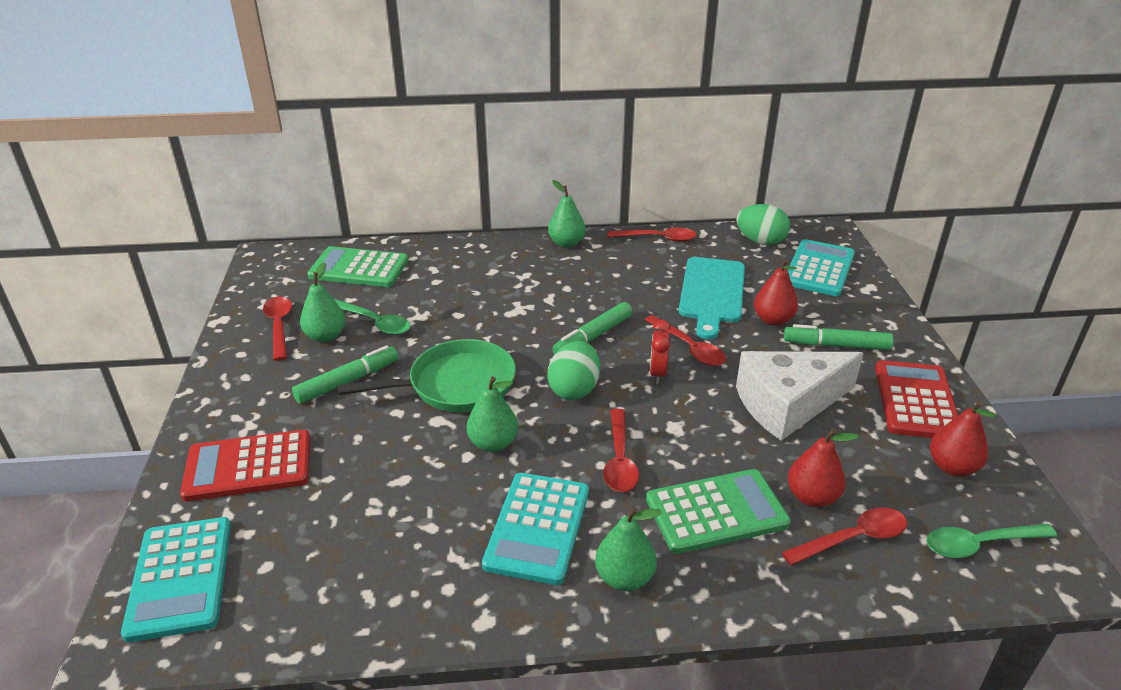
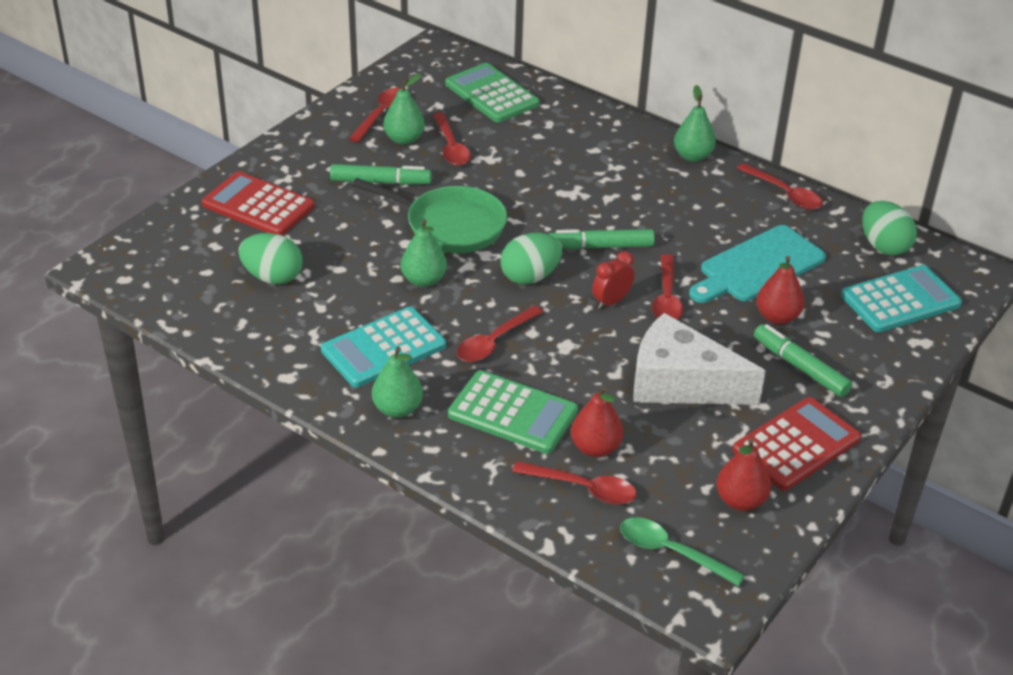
camera: 40 degrees right, 5 degrees up
turquoise calculator [121,517,231,642] -> none
green spoon [335,300,411,335] -> red spoon [433,113,471,166]
none -> green egg [239,233,303,284]

